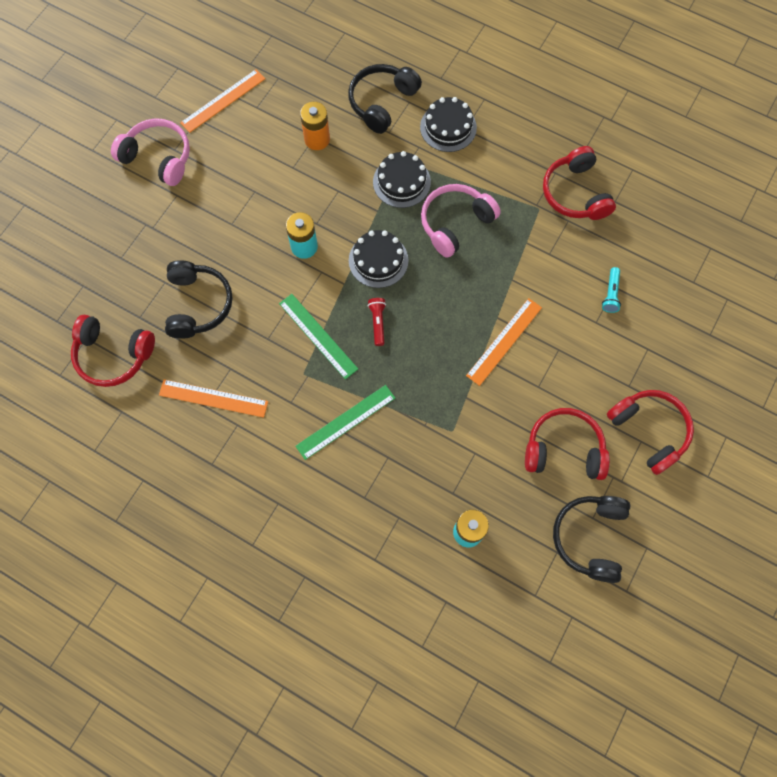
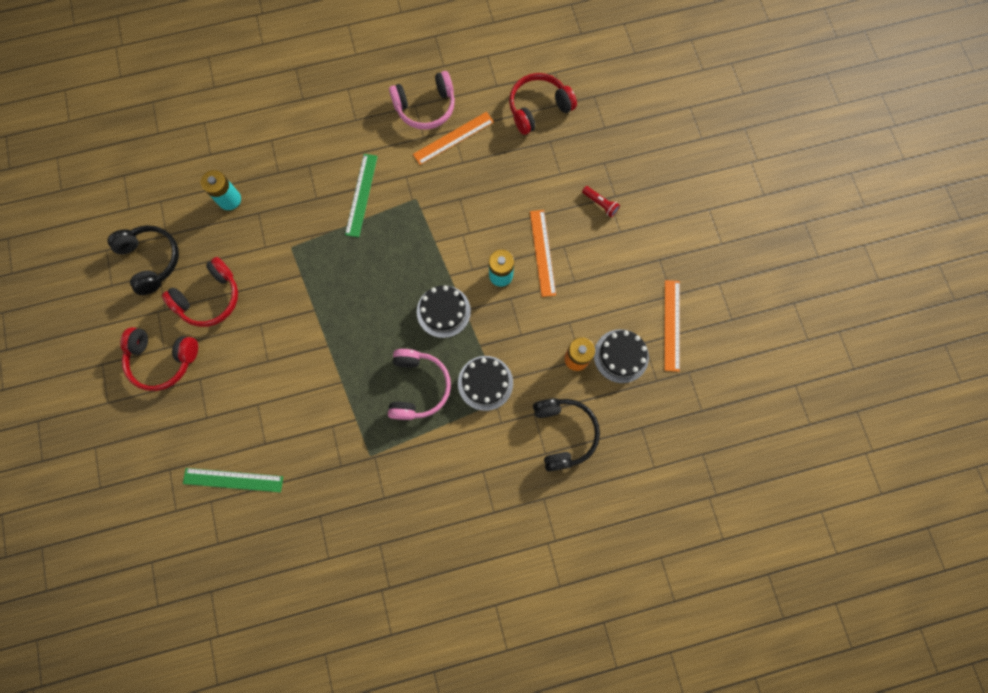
camera: 135 degrees right, 5 degrees up
pink headphones [111,118,190,186] -> pink headphones moved to [389,71,455,130]
black headphones [165,260,233,339] -> none
green ruler [279,294,358,379] -> green ruler moved to [183,468,283,492]
red flashlight [368,298,386,346] -> red flashlight moved to [582,186,620,217]
black cake [420,97,477,152] -> black cake moved to [594,329,649,383]
orange ruler [466,298,542,386] -> orange ruler moved to [530,210,556,297]
red headphones [543,146,616,220] -> none
turquoise flashlight [602,267,621,313] -> none

